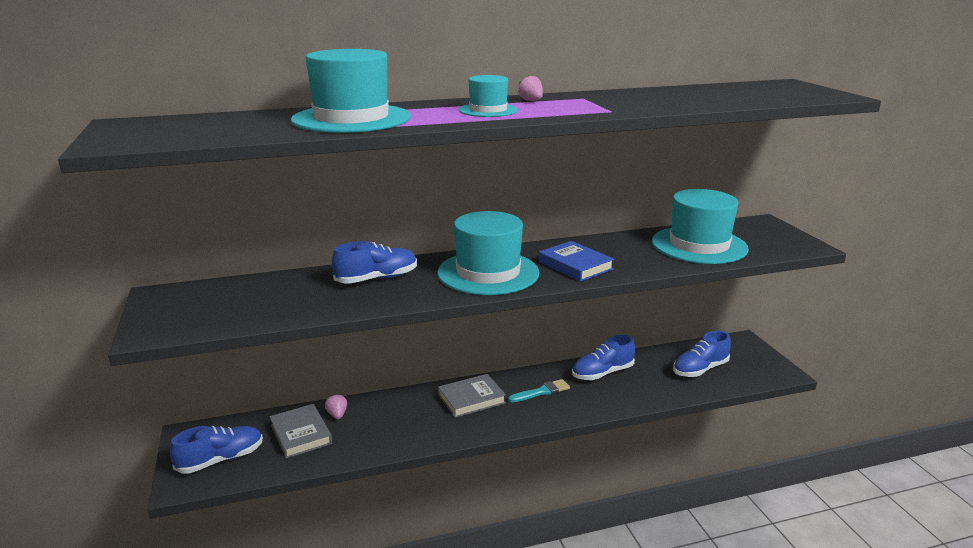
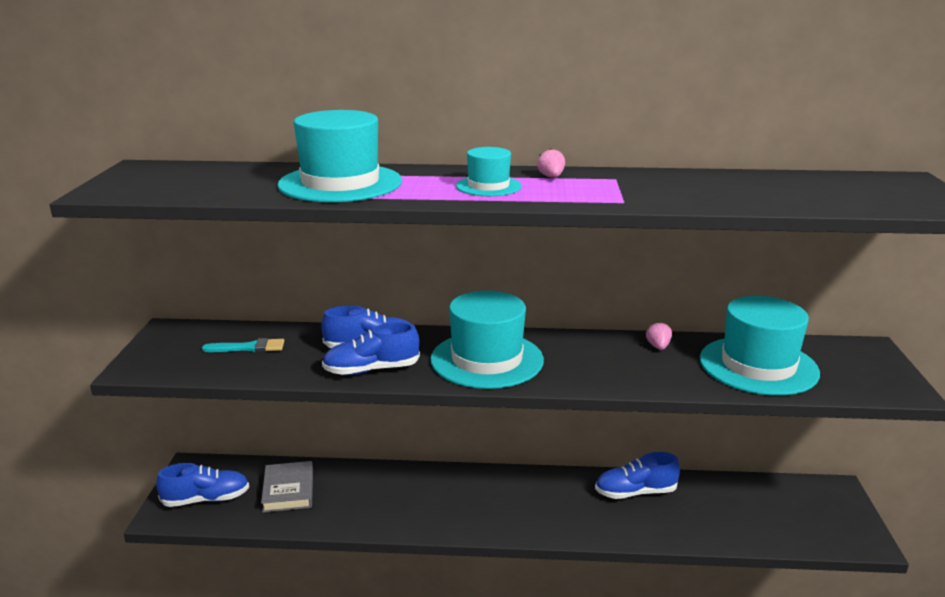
camera: 20 degrees right, 0 degrees up
pink strawberry [325,394,347,419] -> pink strawberry moved to [646,322,672,350]
grey book [438,374,506,418] -> none
turquoise brush [508,379,570,402] -> turquoise brush moved to [202,338,284,352]
blue book [538,241,614,282] -> none
blue shoe [673,331,731,377] -> blue shoe moved to [322,322,420,375]

